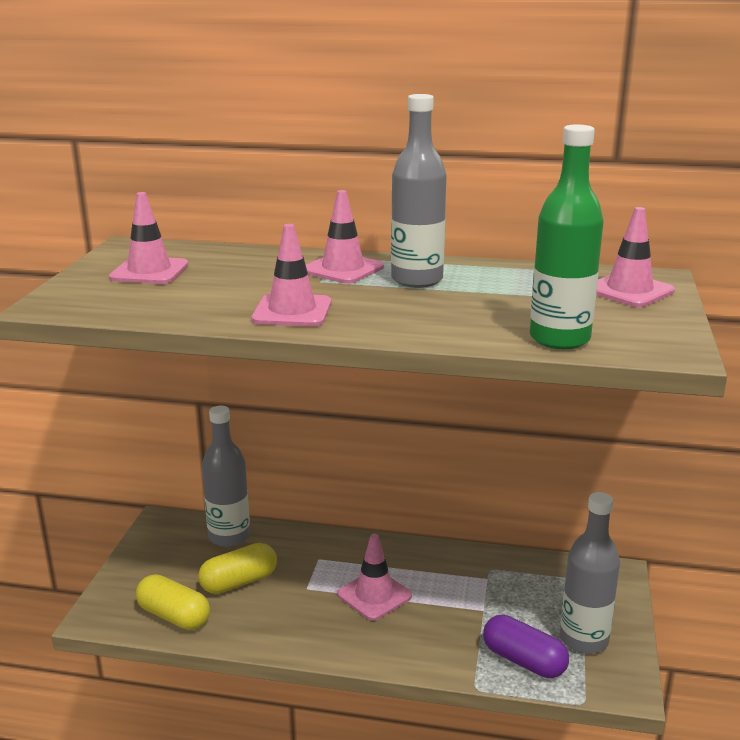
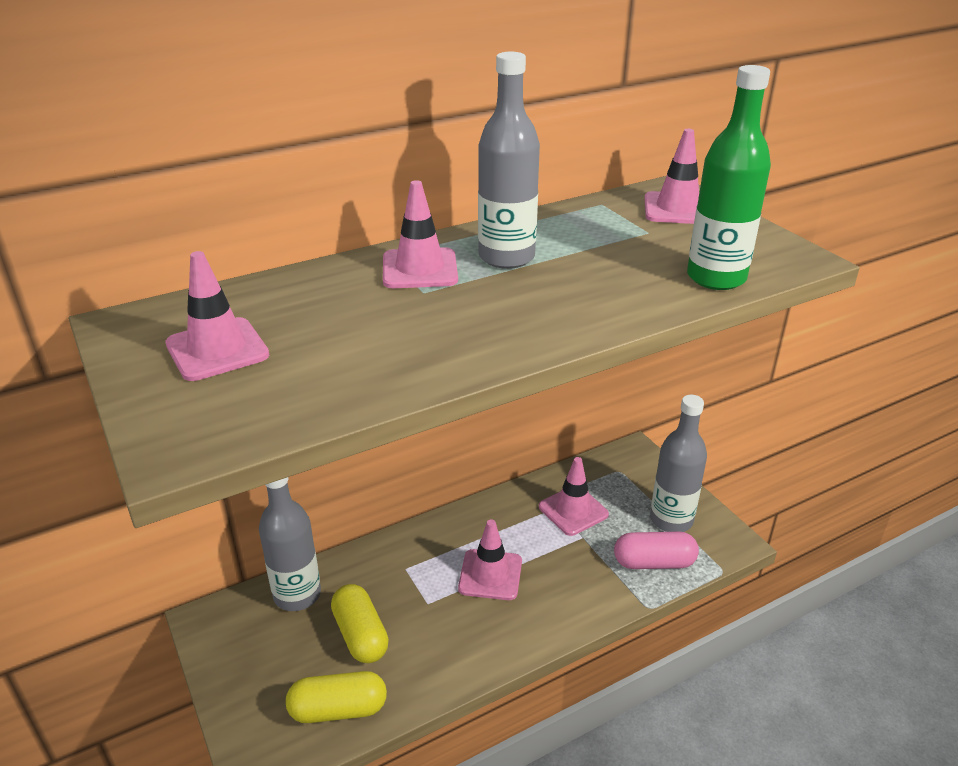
camera: 40 degrees left, 10 degrees up
yellow capsule [198,543,277,594] -> yellow capsule turned 45 degrees counterclockwise [331,584,389,663]
pink traffic cone [251,224,331,326] -> pink traffic cone moved to [539,457,609,536]
purple capsule [483,615,569,678] -> pink capsule [614,532,699,569]

